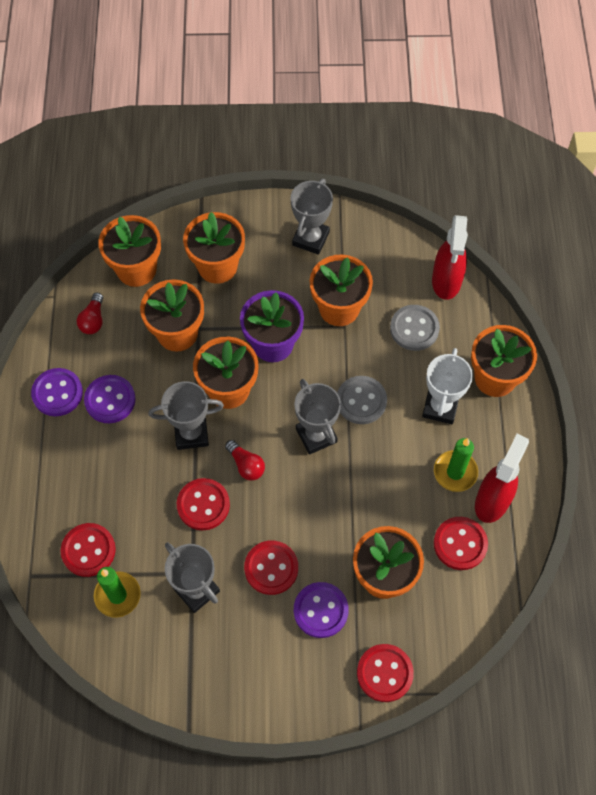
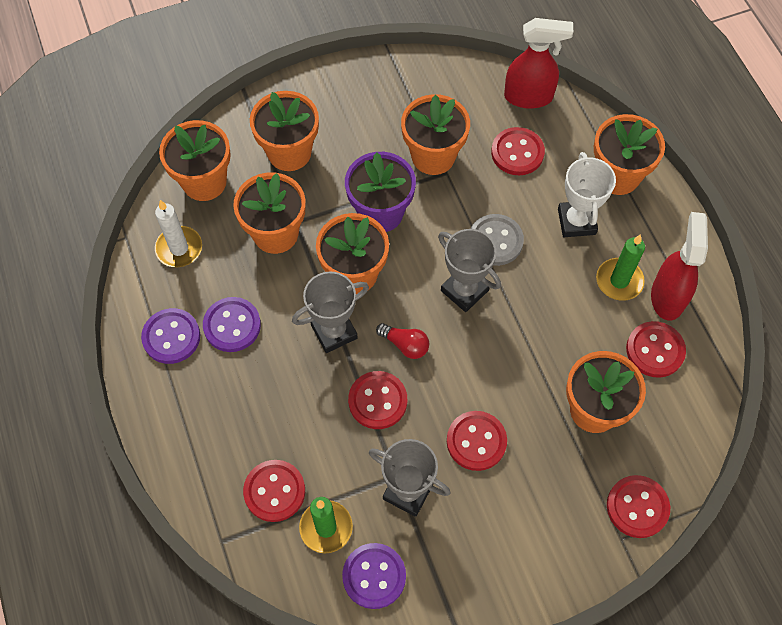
camera: 20 degrees left, 0 degrees up
red light bulb [77,293,103,334] -> white candle [155,200,202,267]
grey trophy [291,179,333,255] -> none
purple button [294,582,349,638] -> purple button moved to [342,543,406,609]
grey button [390,305,440,351] -> red button [491,127,545,175]
red spray bottle [432,215,468,300] -> red spray bottle turned 75 degrees counterclockwise [504,18,573,109]

